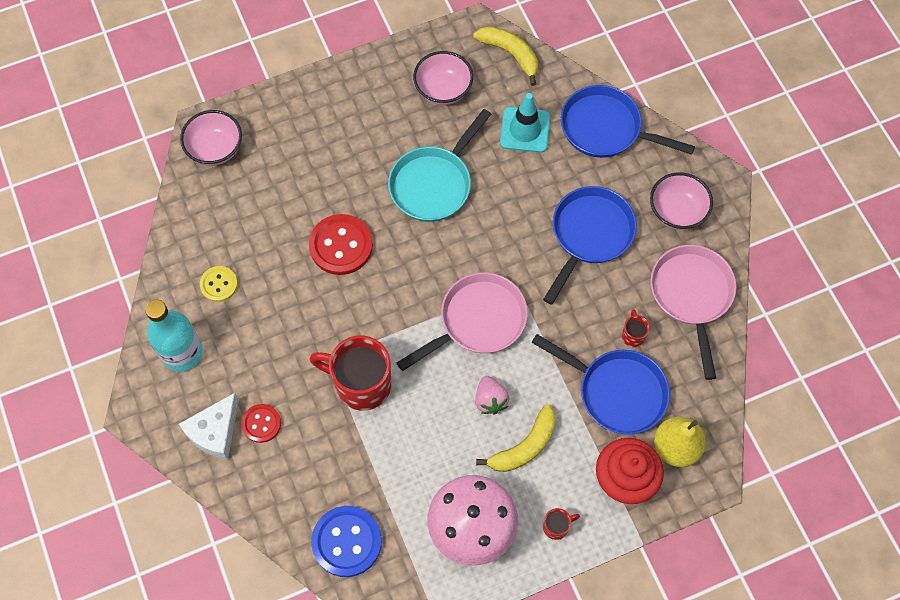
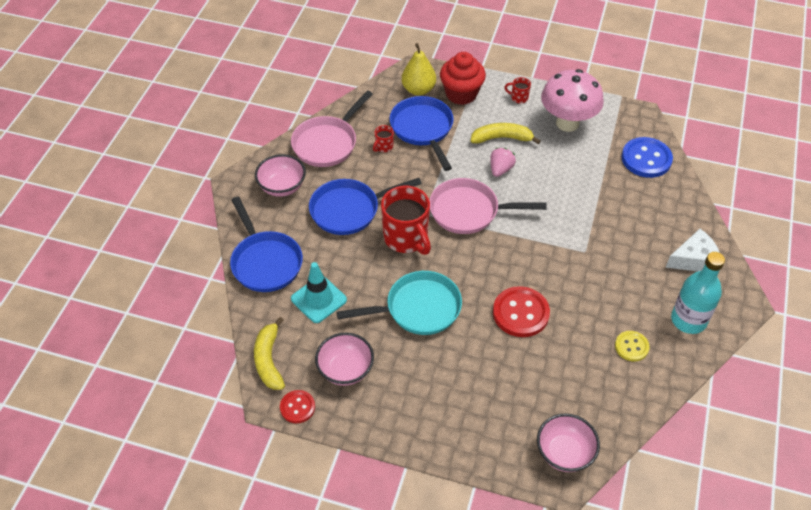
camera: 140 degrees left, 15 degrees down
red button [242,404,281,443] -> red button moved to [280,390,315,423]
red mug [309,335,391,411] -> red mug moved to [381,186,431,255]

